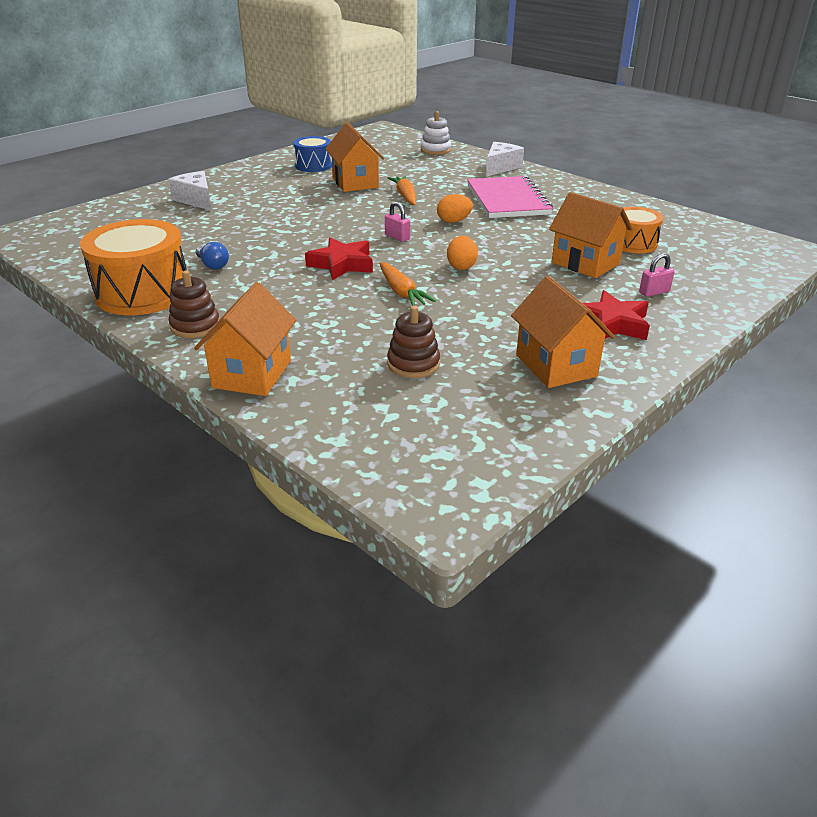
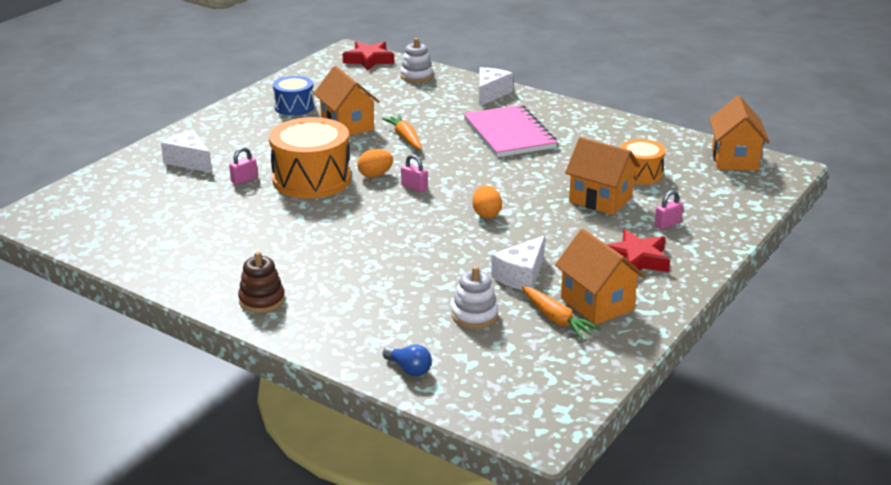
camera: 10 degrees left, 5 degrees down
orange drum [80,219,187,315] -> orange drum moved to [269,117,351,198]
orange house [194,282,296,396] -> orange house moved to [709,95,770,171]
blue light bulb [196,242,229,270] -> blue light bulb moved to [383,345,432,377]
red star [305,237,373,281] -> red star moved to [343,42,394,71]
orange carrot [379,262,436,306] -> orange carrot moved to [522,286,601,339]
brown stacking toy [387,306,440,378] -> white stacking toy [452,266,499,329]
orange egg [437,194,473,223] -> orange egg moved to [357,149,393,178]
none -> pink padlock [229,147,258,185]
none -> white cheese [491,236,545,290]

